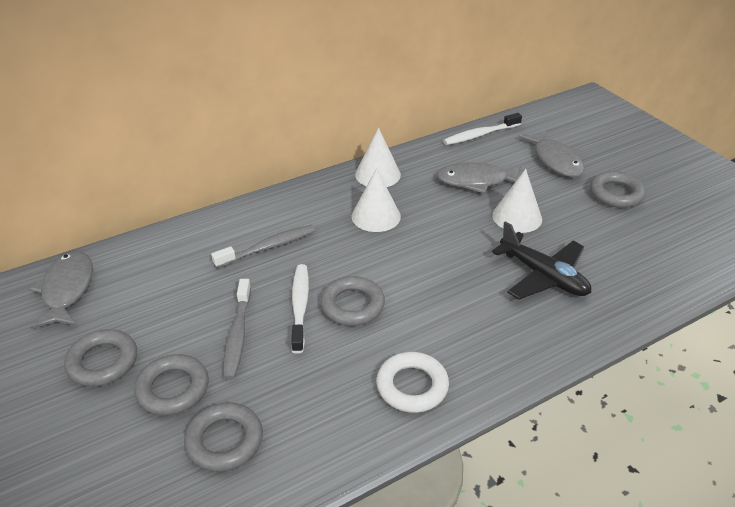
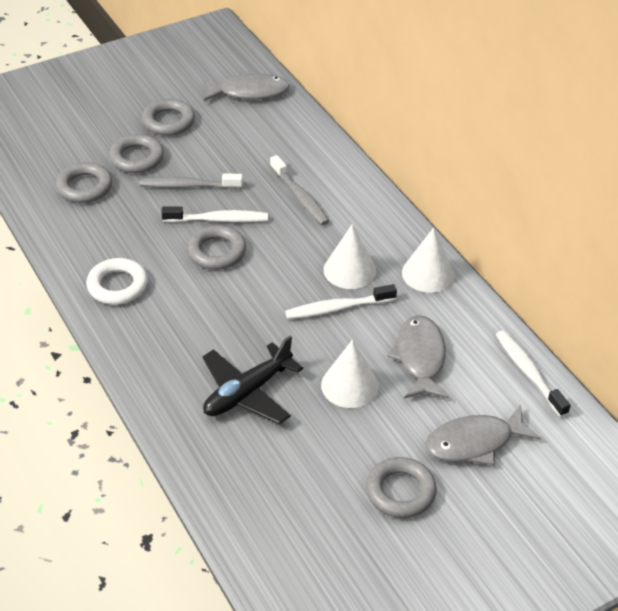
camera: 90 degrees right, 5 degrees up
none -> white toothbrush [285,284,397,319]

